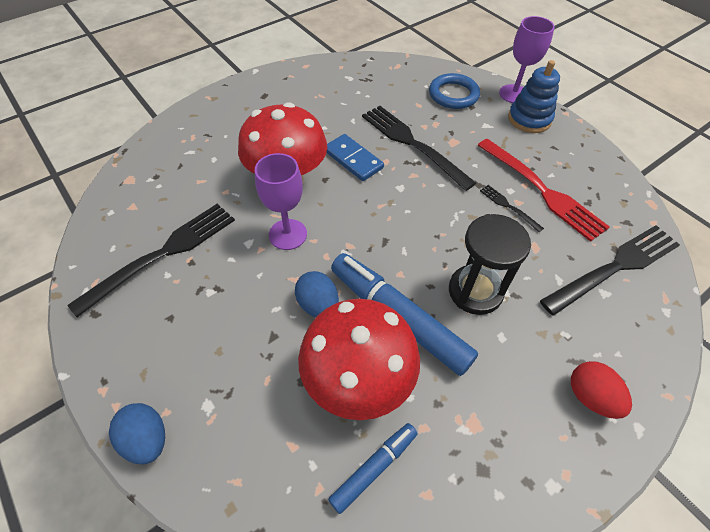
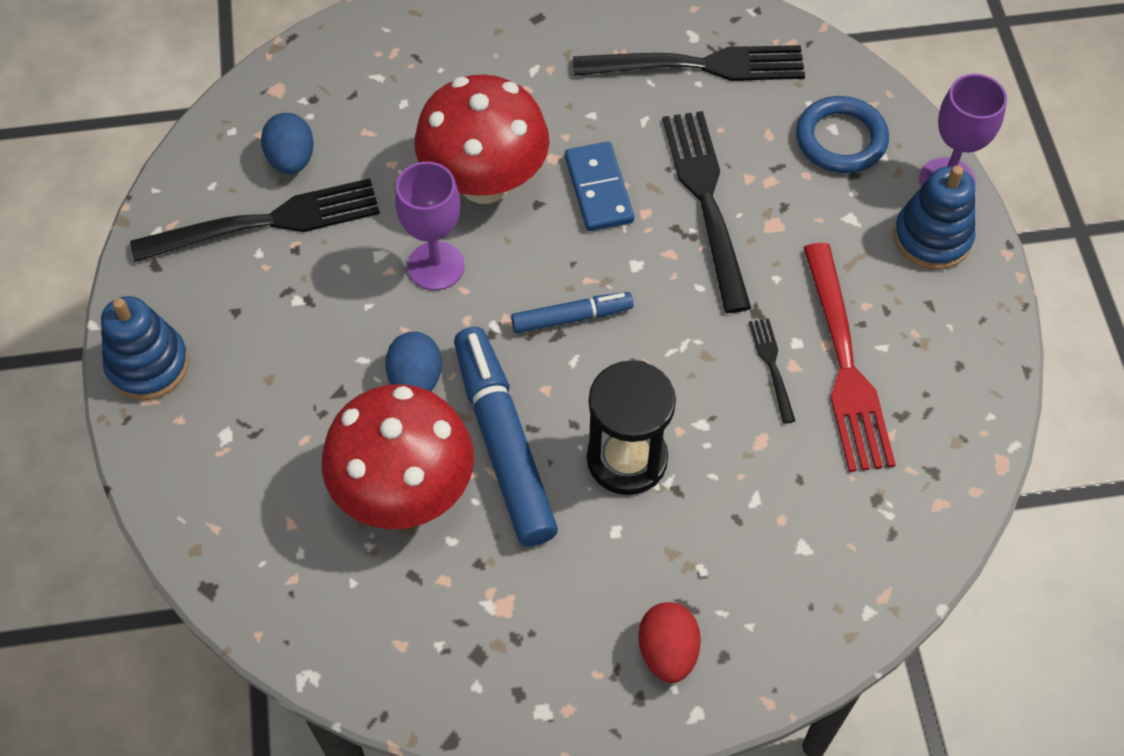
camera: 30 degrees right, 5 degrees up
blue egg [109,403,165,465] -> blue egg moved to [261,113,314,174]
blue marker [328,423,418,514] -> blue marker moved to [511,292,633,333]
black fork [540,225,680,316] -> black fork moved to [573,45,805,81]
none -> blue stacking toy [101,296,189,401]

